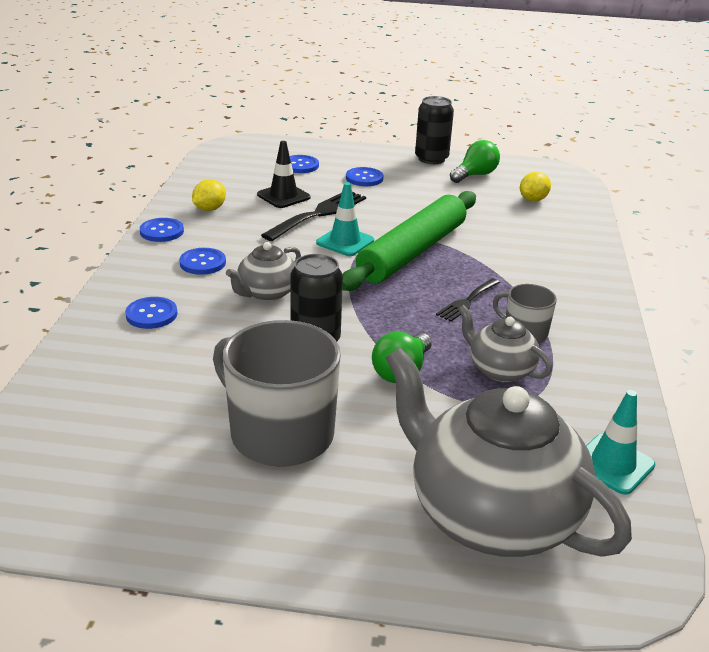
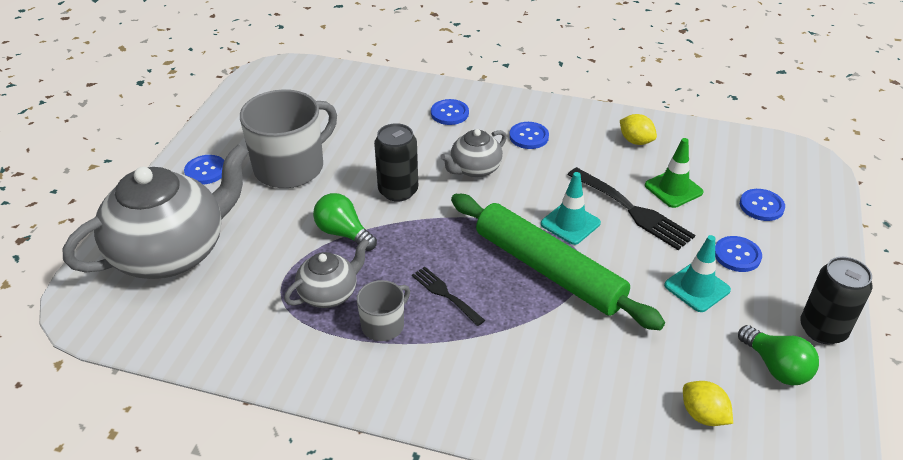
camera: 100 degrees right, 10 degrees up
blue button [140,218,184,242] -> blue button moved to [184,155,224,184]
grey teapot [226,242,301,301] -> grey teapot turned 90 degrees counterclockwise [441,129,507,178]
black traffic cone [257,141,311,208] -> green traffic cone [645,138,704,208]
turquoise traffic cone [586,390,655,495] -> turquoise traffic cone moved to [664,235,731,312]

